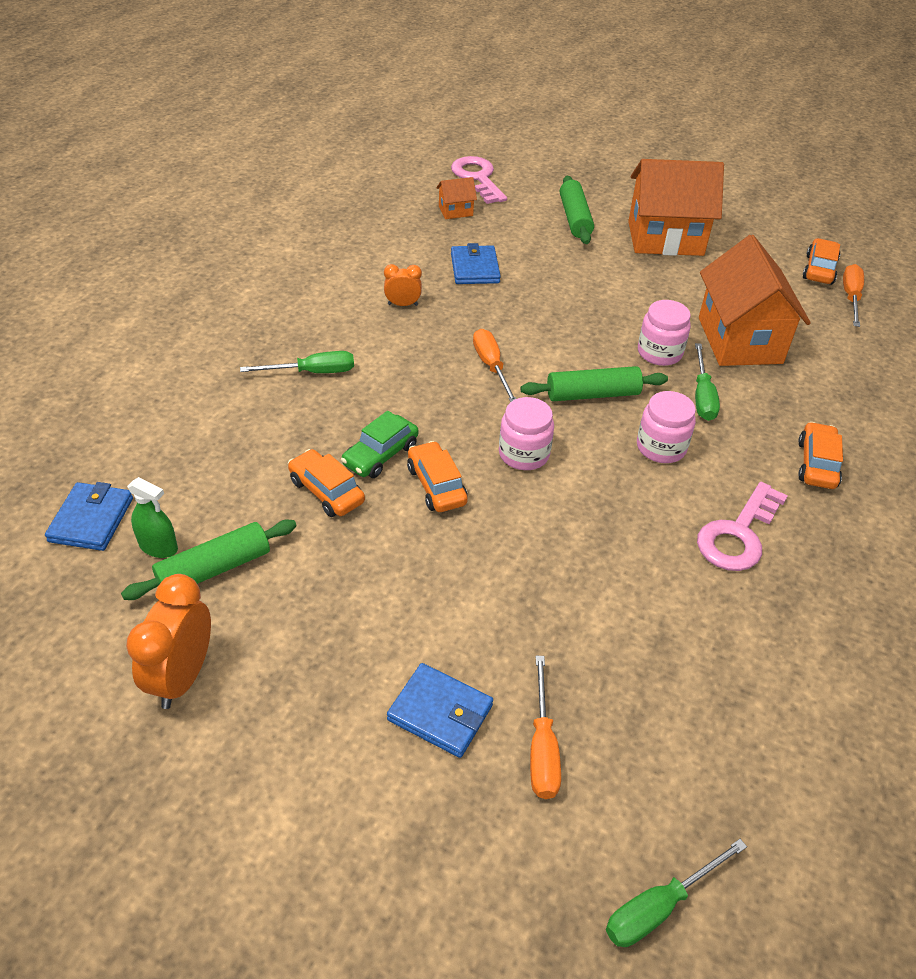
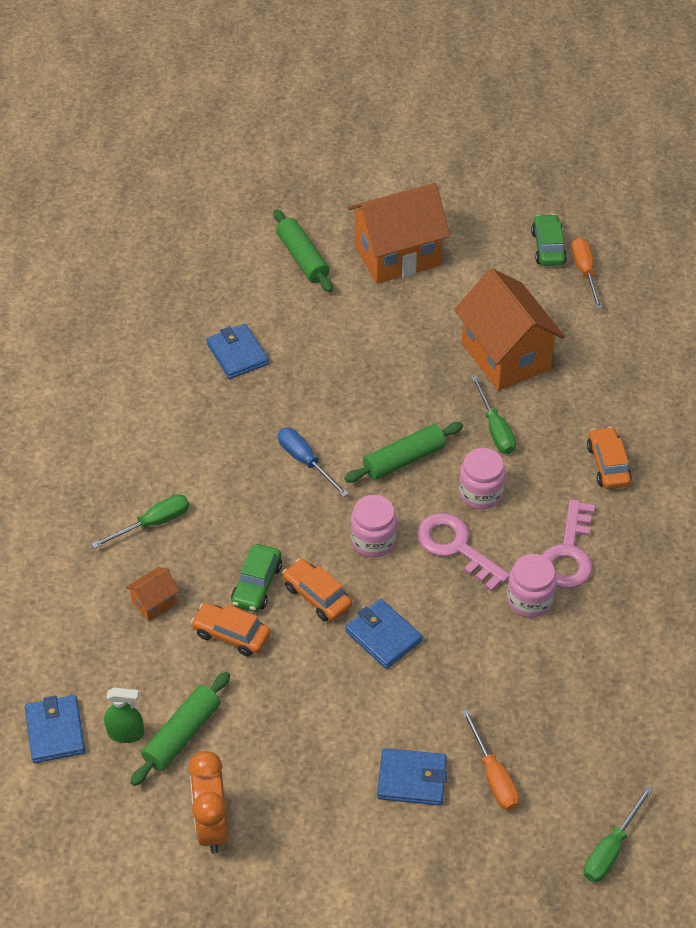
camera: 20 degrees left, 5 degrees up
orange clock [384,264,422,306] -> none
orange house [436,177,477,219] -> orange house moved to [126,567,179,621]
pink key [451,156,507,204] -> pink key moved to [417,513,510,592]
orange screwdriver [473,329,516,402] -> blue screwdriver [278,428,349,497]
pink jar [638,300,691,366] -> pink jar moved to [507,554,557,618]
orange car [803,238,840,285] -> green car [531,214,567,266]
none -> blue wallet [345,599,422,669]

